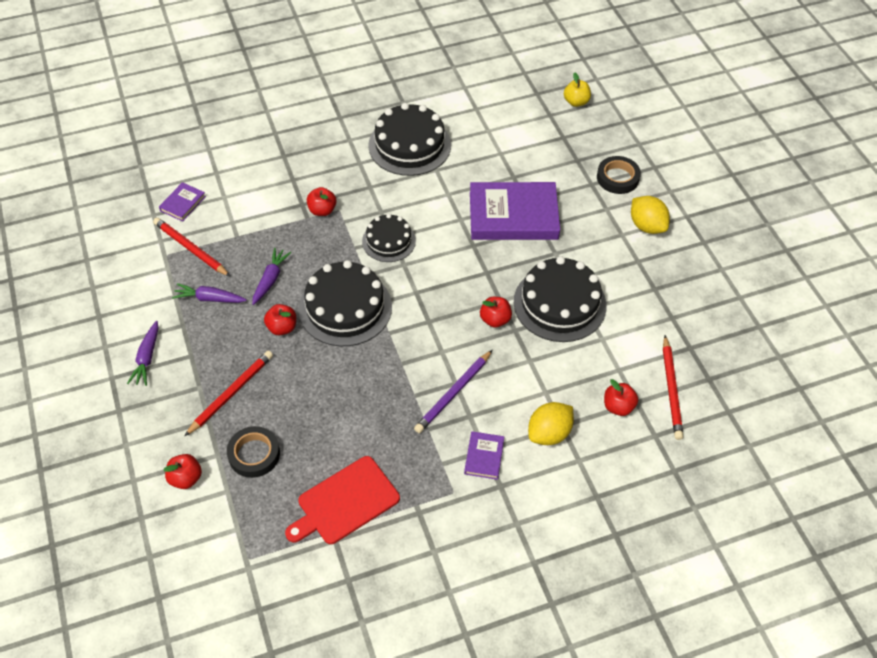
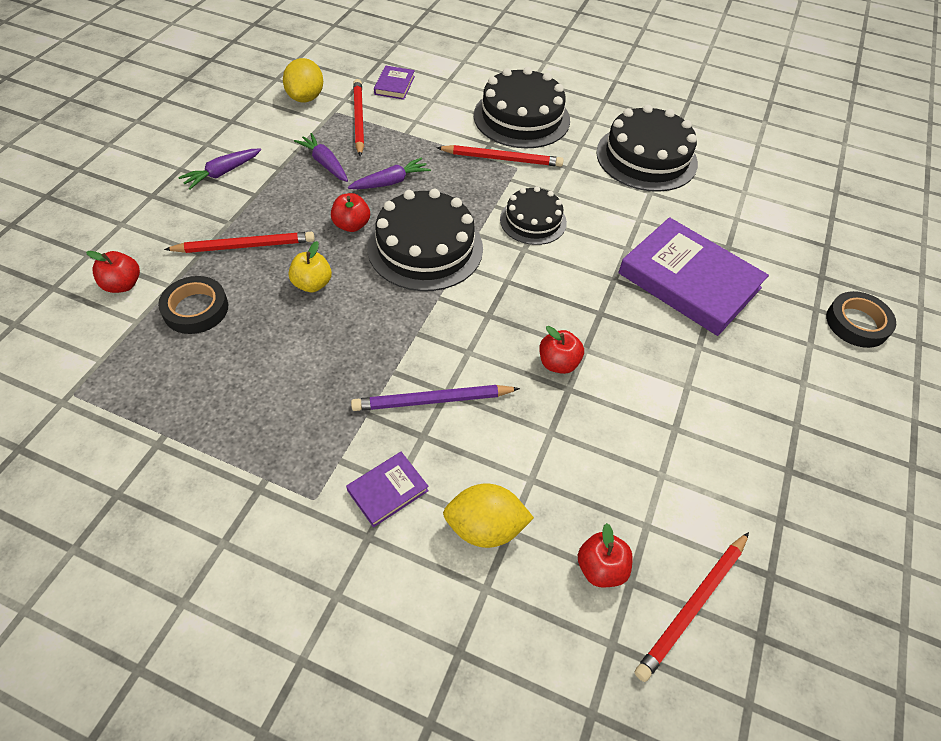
camera: 40 degrees right, 0 degrees up
purple book [159,182,206,222] -> purple book turned 60 degrees counterclockwise [374,66,415,100]
red cutting board [285,456,400,544] -> none
red apple [307,187,336,216] -> red pencil [436,145,564,167]
black cake [514,256,607,342] -> black cake moved to [474,67,570,148]
yellow apple [564,72,591,107] -> yellow apple moved to [288,241,332,292]
yellow lemon [631,196,670,234] -> yellow lemon moved to [283,58,323,102]

